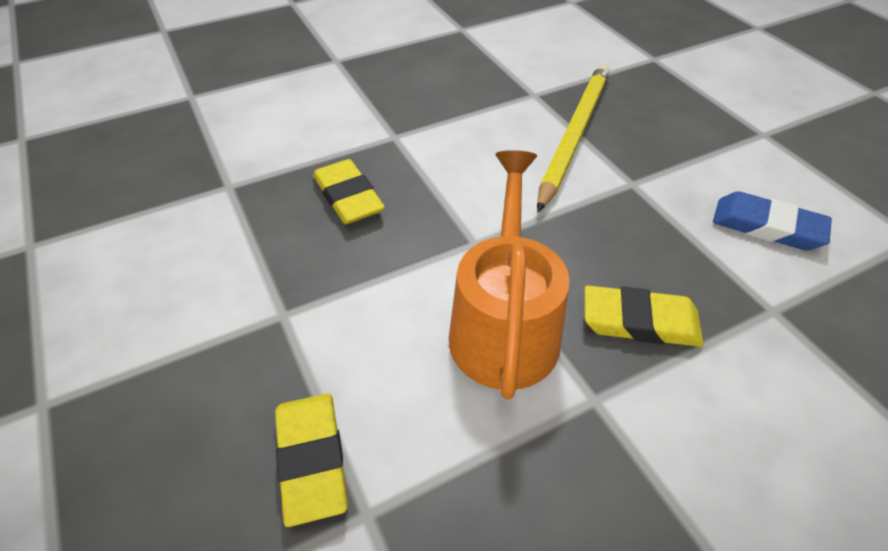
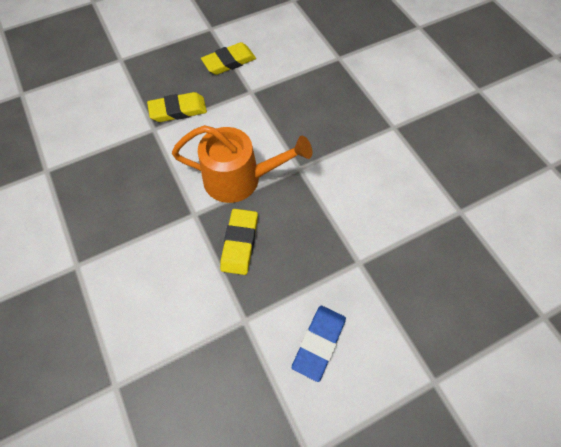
camera: 90 degrees right, 15 degrees up
yellow eraser [313,159,385,224] -> yellow eraser moved to [201,42,256,75]
yellow pencil [537,64,610,212] -> none

